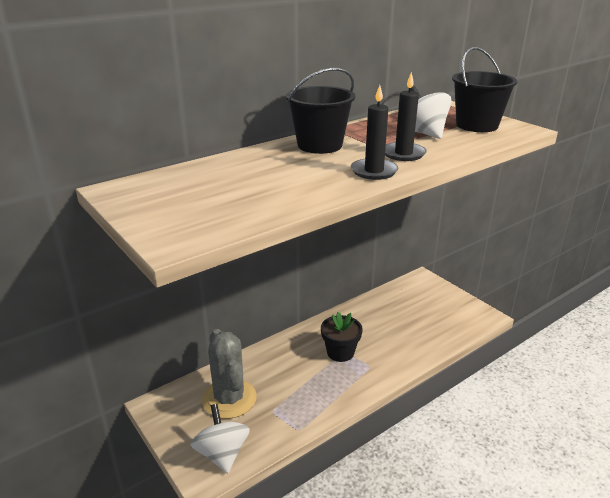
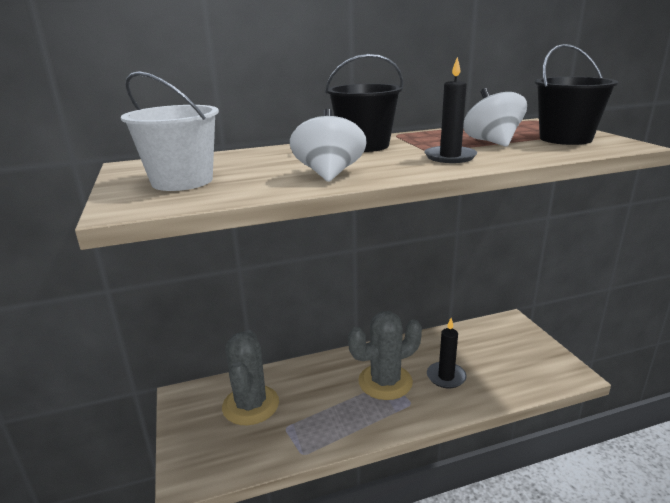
camera: 20 degrees right, 5 degrees down
white spinning top [190,404,250,473] -> white spinning top moved to [290,109,367,182]
black flower pot [321,312,363,362] -> grey cactus [348,311,422,400]
black candle [351,85,398,180] -> black candle moved to [427,318,467,389]
none -> white bucket [121,71,219,191]

